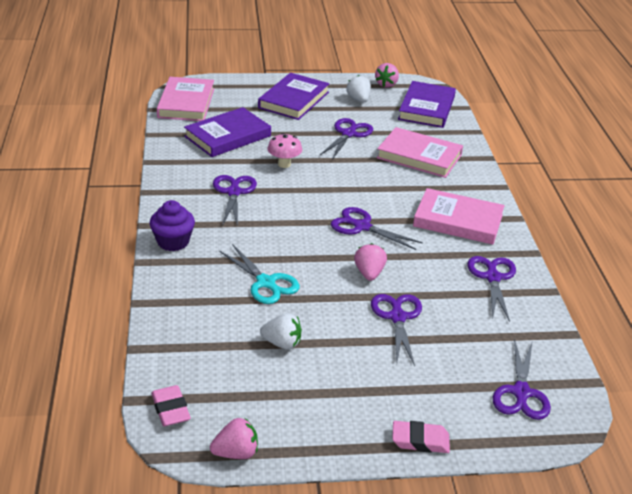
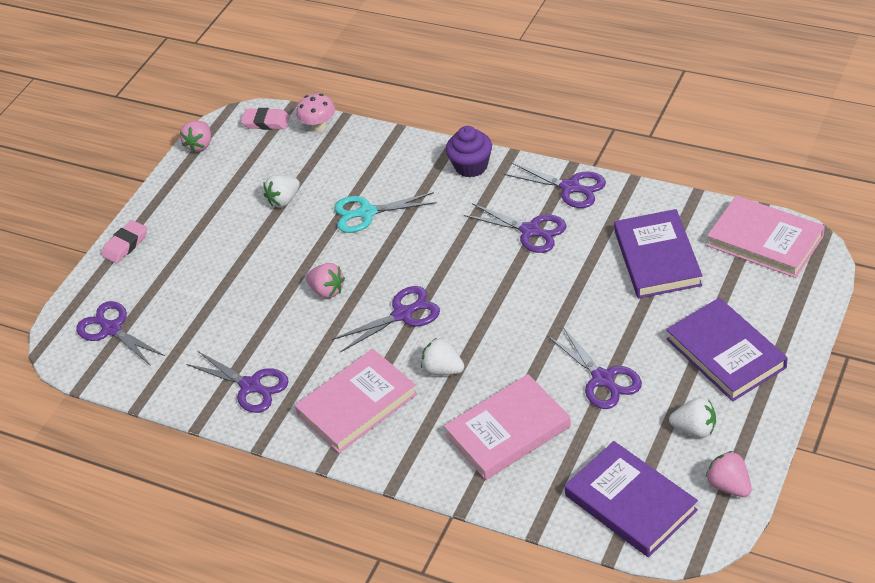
camera: 130 degrees right, 10 degrees up
pink mushroom [267,133,302,168] -> pink mushroom moved to [296,94,335,132]
purple scissors [371,294,422,366] -> purple scissors moved to [504,162,606,208]
none -> white strawberry [421,338,464,375]

